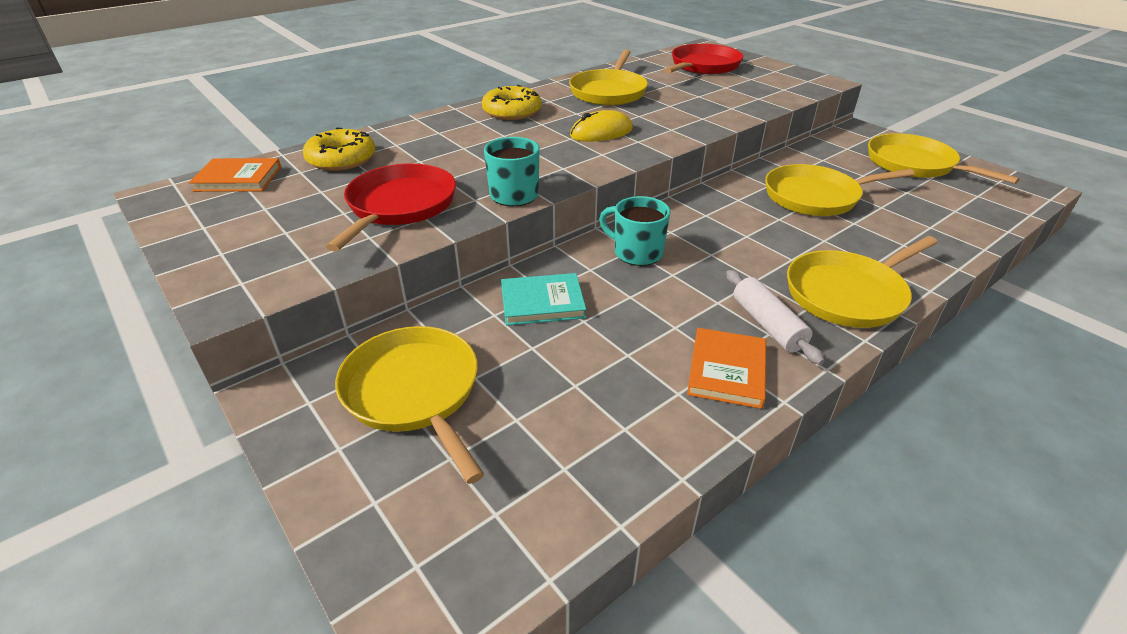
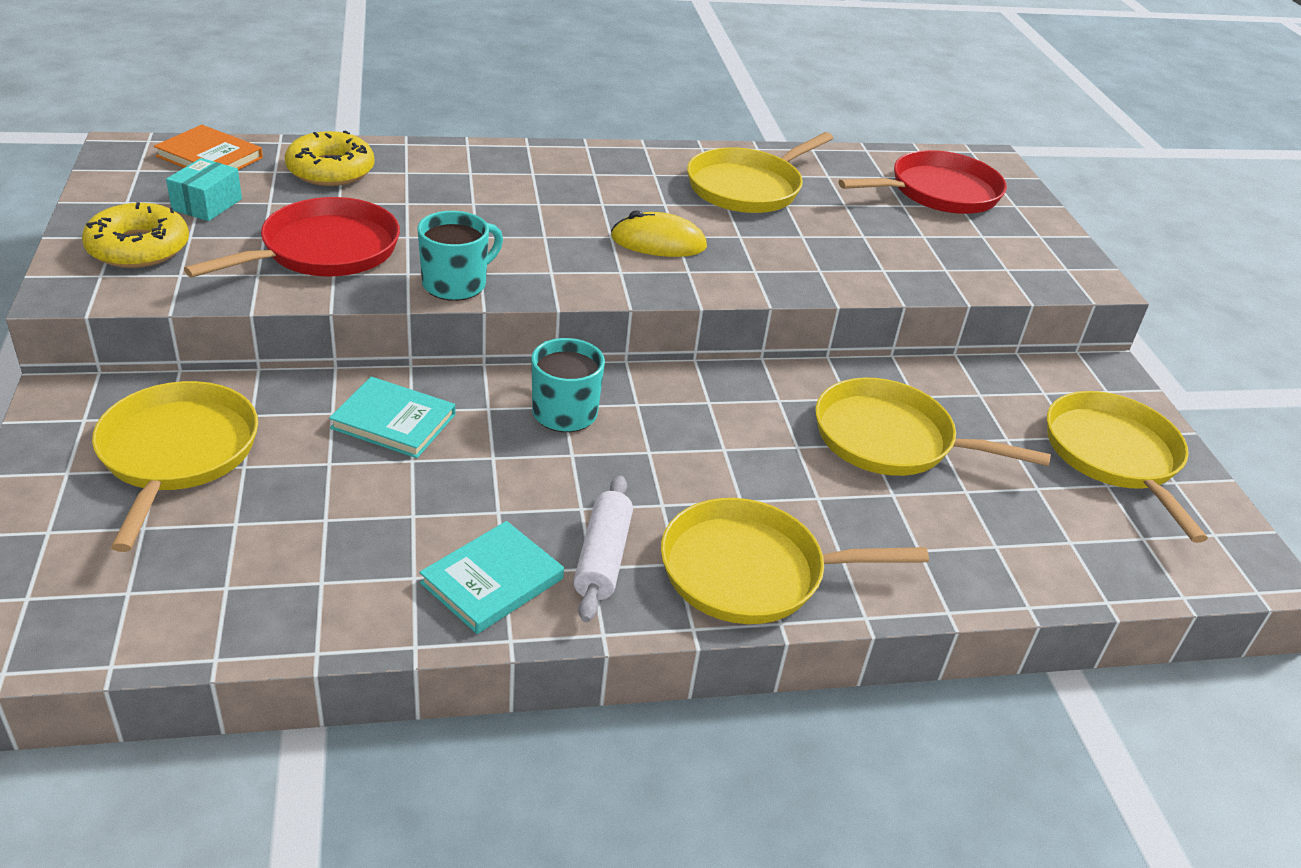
camera: 25 degrees right, 0 degrees up
yellow donut [482,85,542,120] -> yellow donut moved to [82,202,189,268]
orange book [687,328,766,409] -> turquoise book [419,521,564,634]
none -> turquoise box [166,158,242,221]

